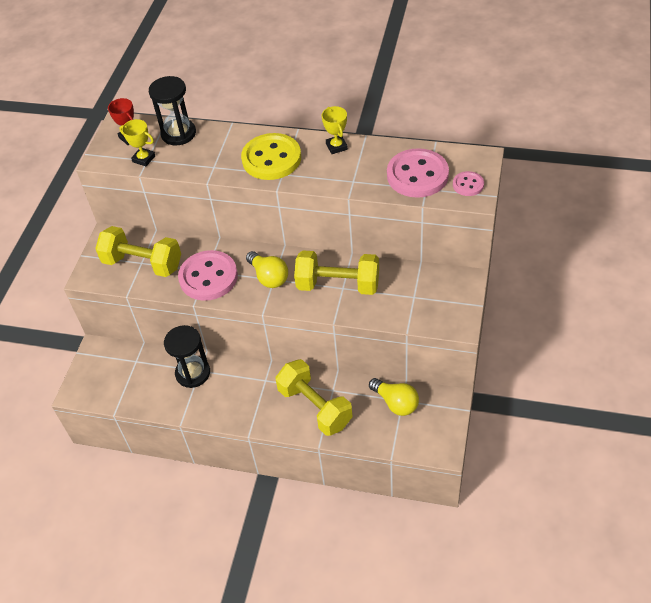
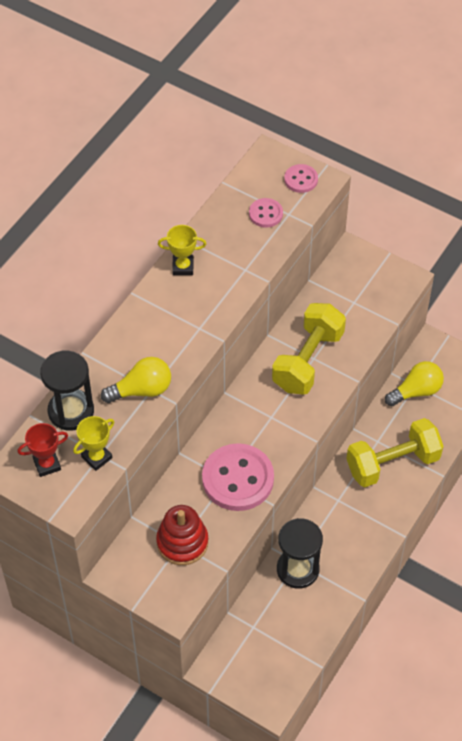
camera: 75 degrees left, 5 degrees up
yellow dumbbell [95,226,181,277] -> red stacking toy [156,505,208,565]
yellow button [241,133,301,180] -> none
yellow light bulb [246,251,288,288] -> yellow light bulb moved to [101,357,171,403]
pink button [387,148,449,198] -> pink button [249,198,283,228], size x0.50

